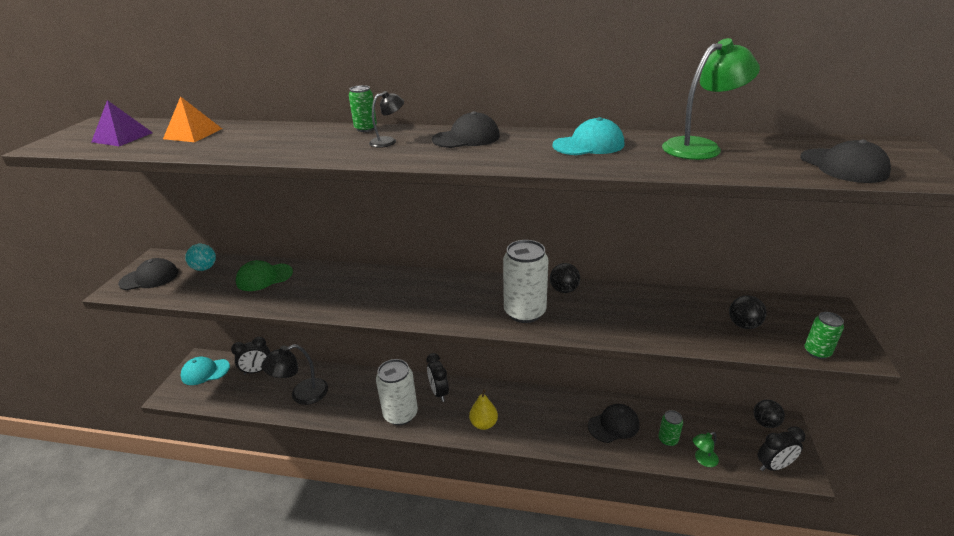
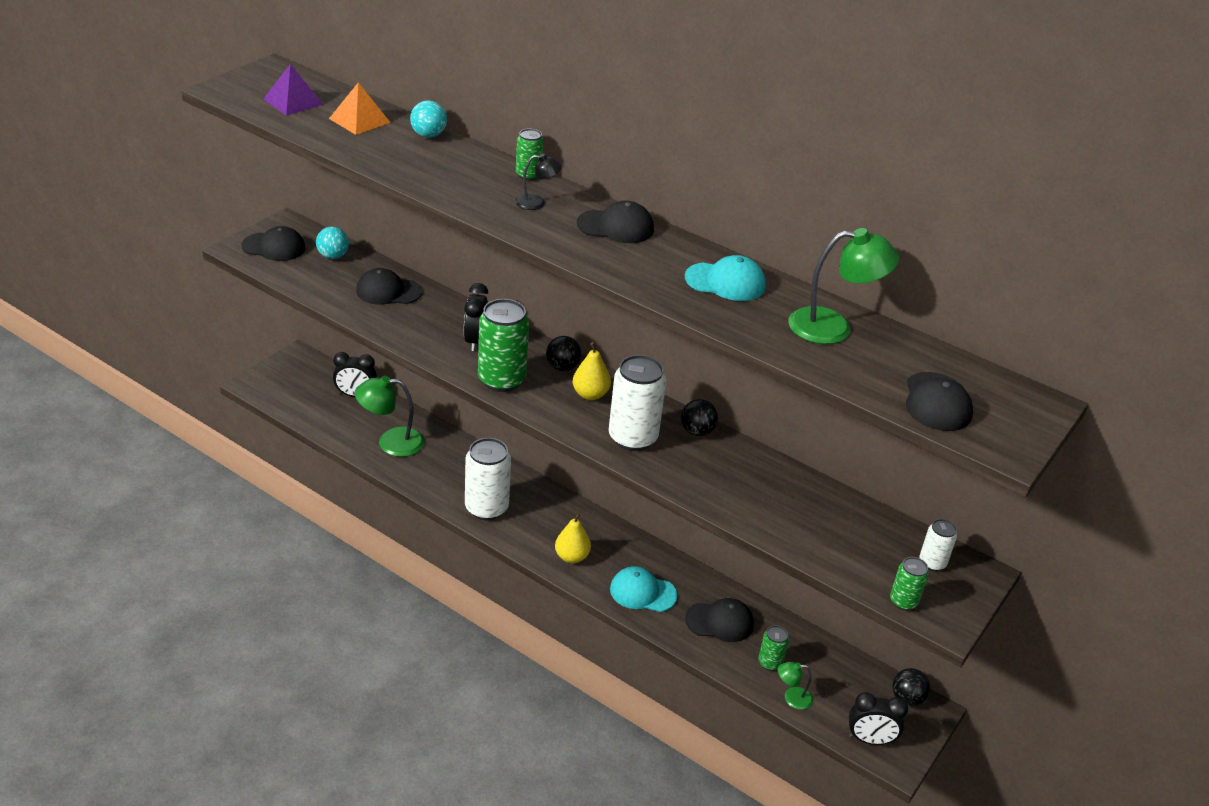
camera: 20 degrees right, 5 degrees up
turquoise cap [180,357,230,385] -> turquoise cap moved to [610,566,677,612]
green cap [236,260,293,291] -> black cap [356,268,422,305]
black lamp [261,344,328,405] -> green lamp [355,376,425,457]
black clock [426,353,449,402] -> black clock moved to [464,283,488,351]
black ball [729,296,767,329] -> black ball moved to [546,336,581,371]
none -> turquoise ball [410,101,447,138]
none -> green can [478,299,529,392]
none -> yellow pear [573,342,611,400]
none -> white can [919,519,957,571]

